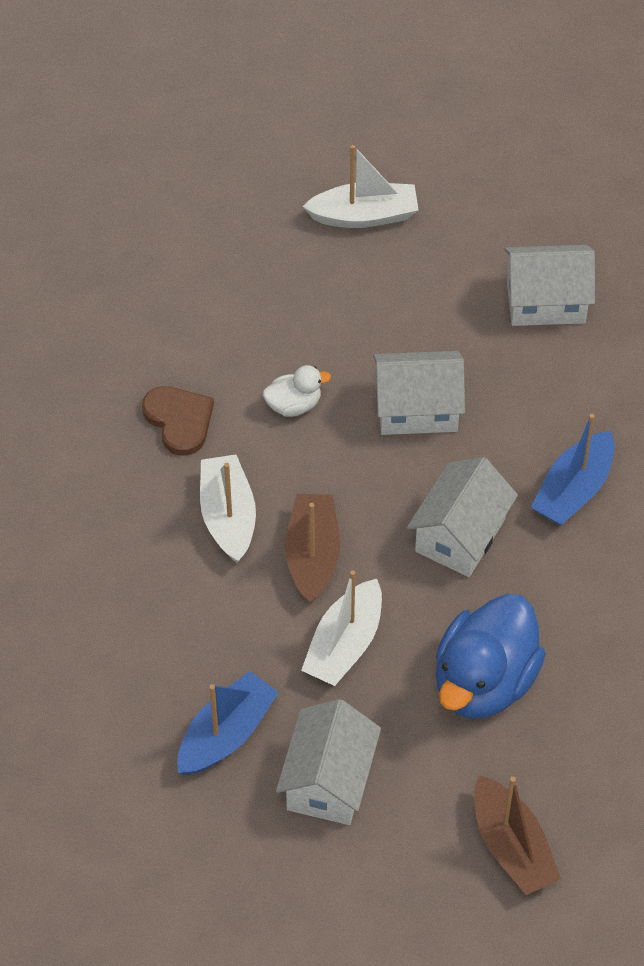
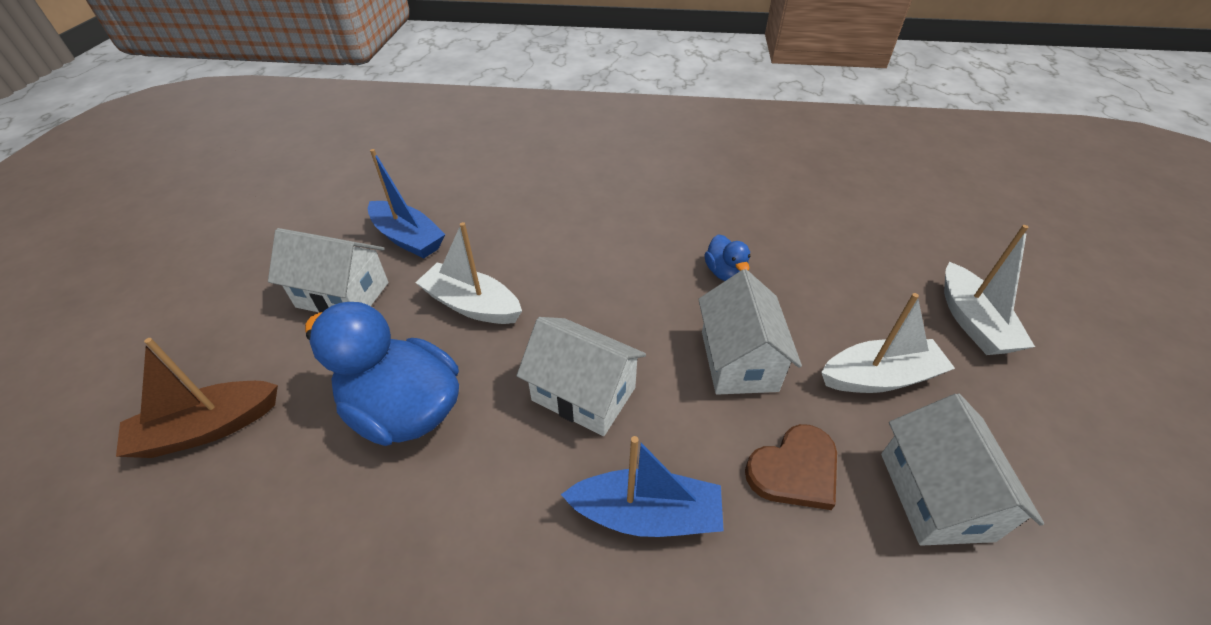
camera: 90 degrees right, 10 degrees down
brown heart [142,386,214,456] -> brown heart moved to [745,424,837,510]
white boat [200,454,256,563] -> white boat moved to [821,293,955,393]
white duck [263,365,331,417] -> blue duck [704,234,750,281]
brown boat [285,494,340,604] -> none
blue boat [531,414,615,526] -> blue boat turned 150 degrees clockwise [561,436,724,537]

